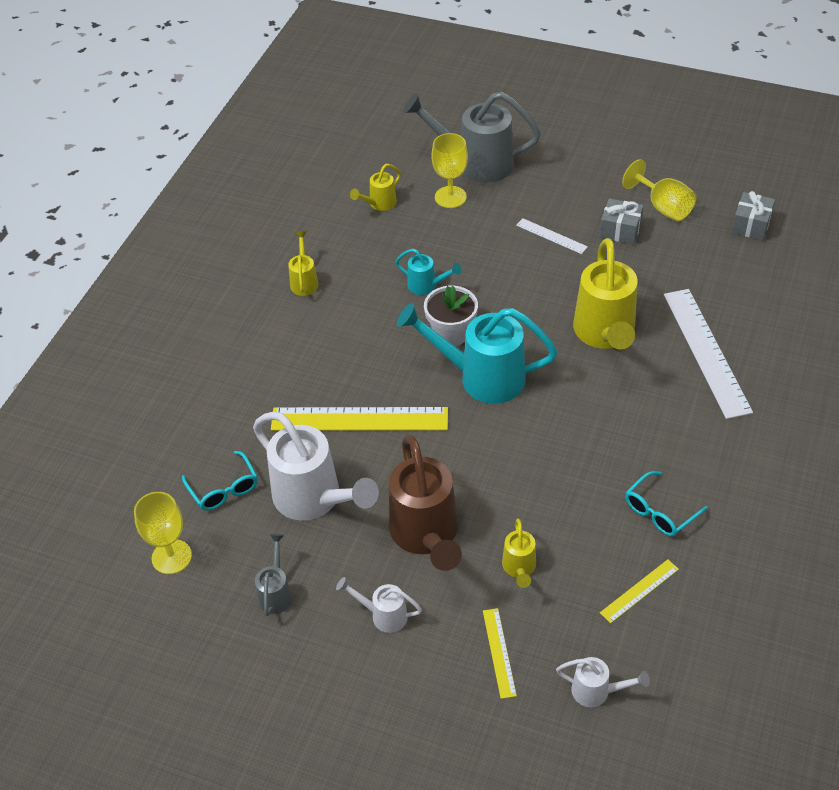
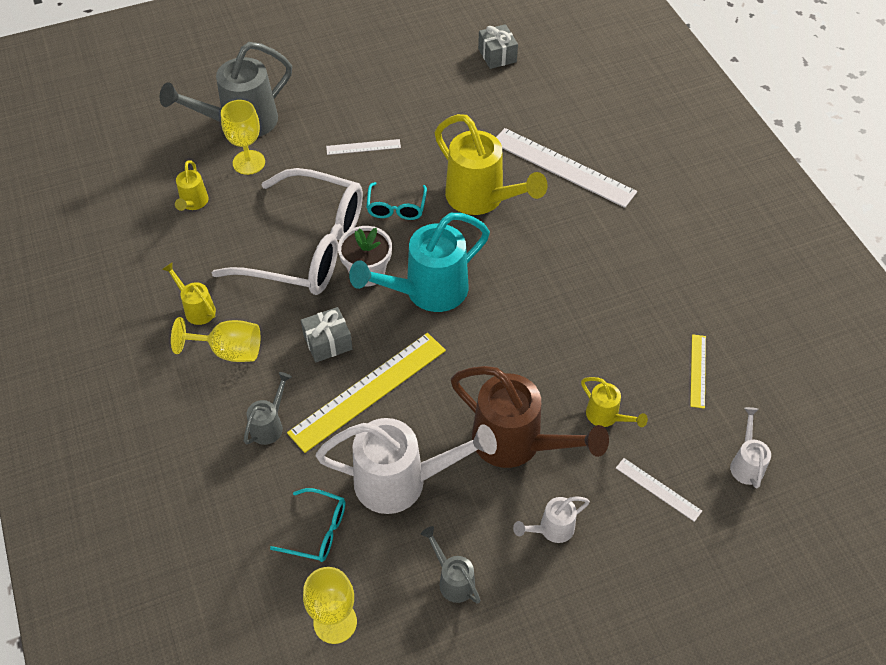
camera: 45 degrees left, 5 degrees up
turquoise watering can [395,248,462,295] -> white glasses [212,168,363,295]
yellow ruler [483,608,517,699] -> white ruler [616,458,702,522]
white watering can [556,657,650,707] -> white watering can turned 60 degrees counterclockwise [730,407,771,489]
grey gift [600,198,644,245] -> grey gift moved to [301,307,353,362]
yellow goblet [622,159,697,221] -> yellow goblet moved to [171,317,260,362]
turquoise glasses [625,471,708,536] -> turquoise glasses moved to [366,182,427,220]
none -> grey watering can [244,372,292,445]

